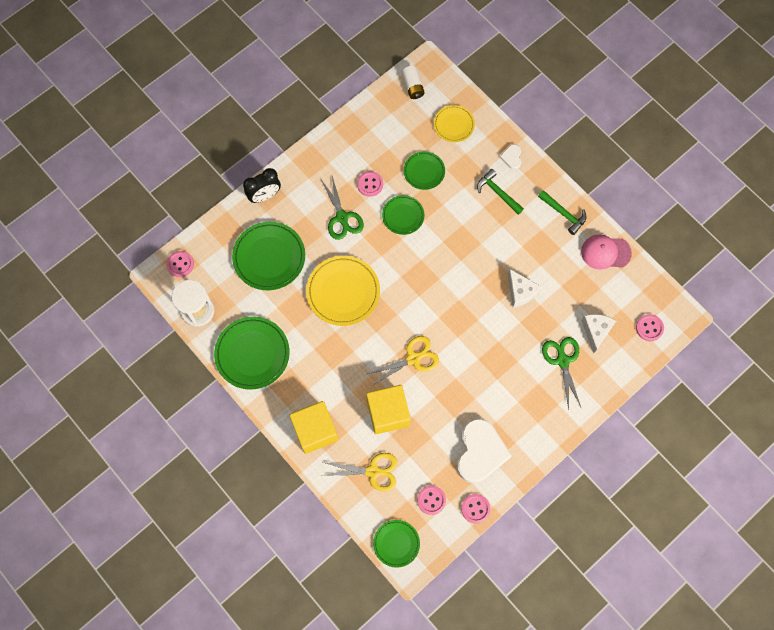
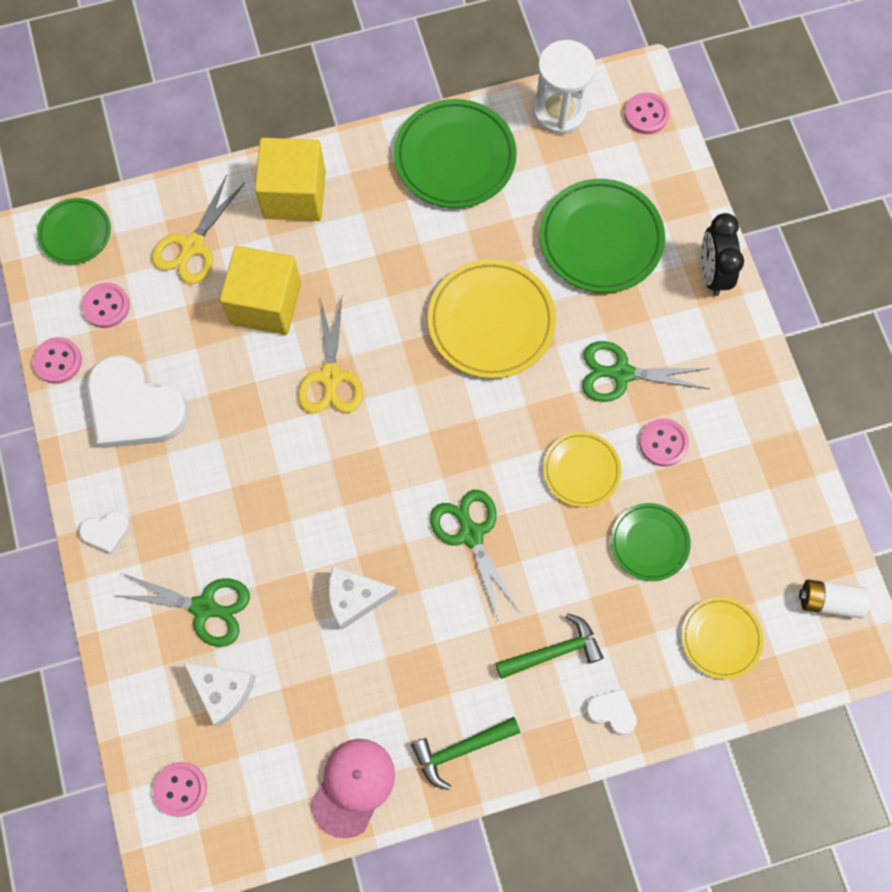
camera: 115 degrees right, 0 degrees up
green plate [382,195,424,235] -> yellow plate [543,432,621,507]
none -> white heart [79,511,130,554]
none -> green scissors [430,490,520,620]

